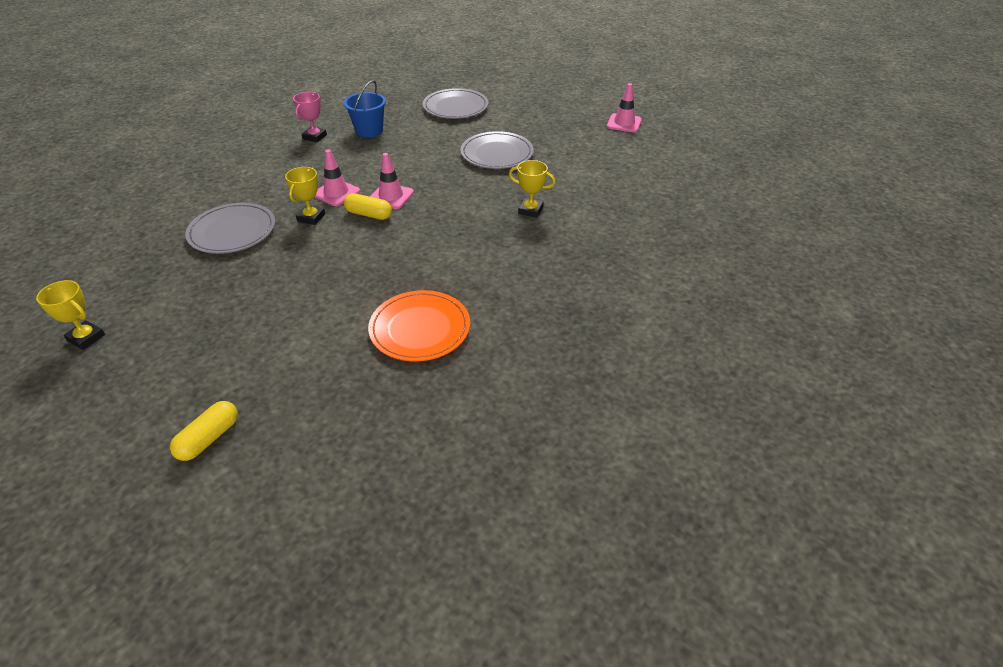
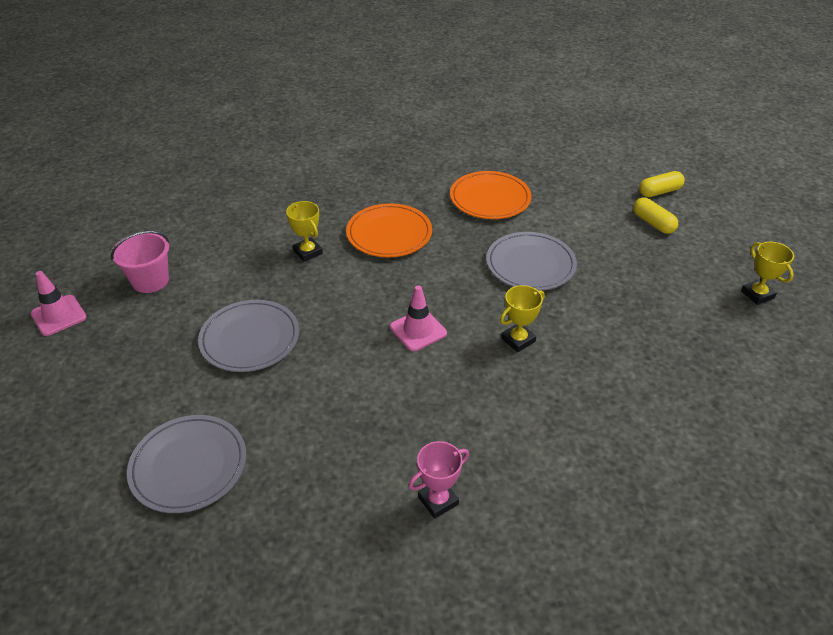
camera: 145 degrees left, 0 degrees up
grey plate [185,203,275,254] -> grey plate moved to [486,232,577,291]
pink traffic cone [315,149,360,206] -> none
blue bucket [344,80,386,138] -> none
yellow capsule [344,193,392,220] -> yellow capsule moved to [633,198,678,234]
none -> pink bucket [111,231,169,293]
none -> orange plate [346,203,432,257]

